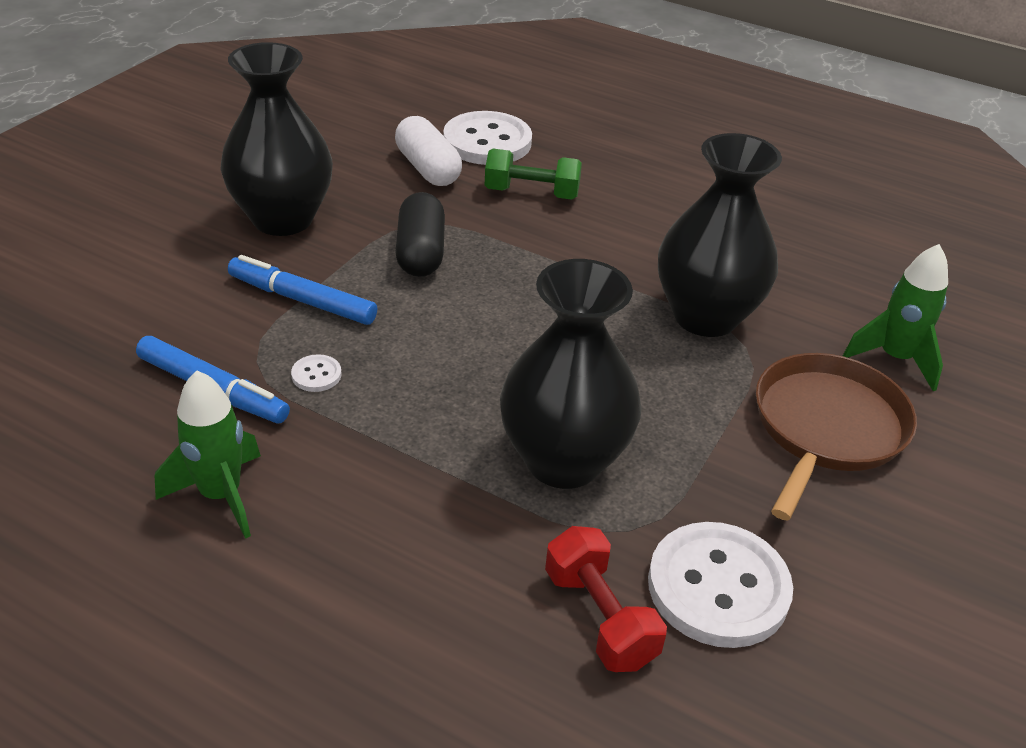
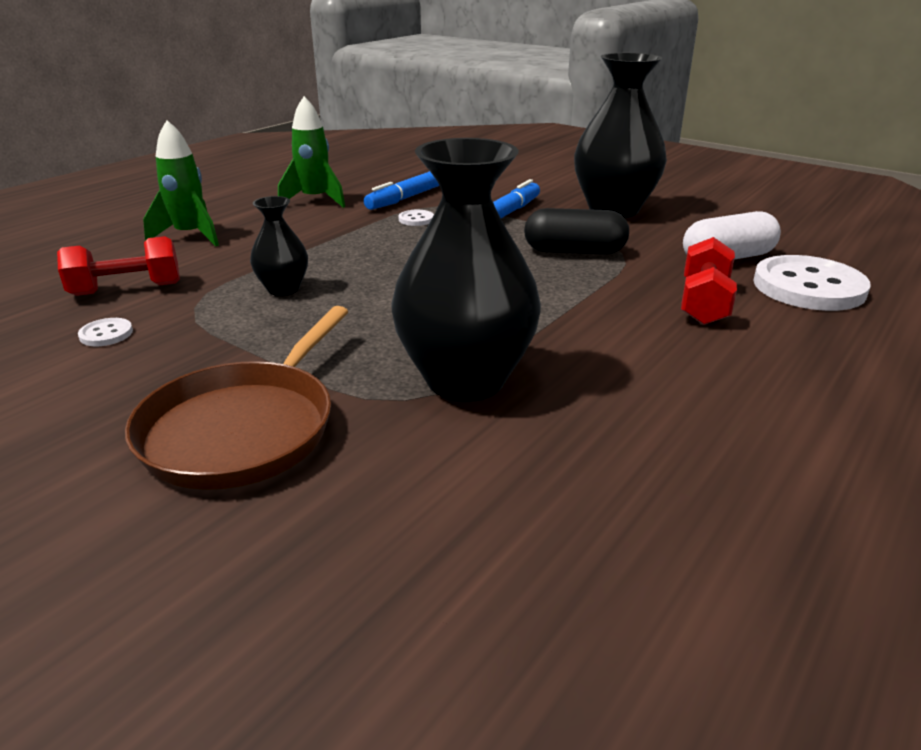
camera: 100 degrees right, 10 degrees down
green dumbbell [485,149,582,200] -> red dumbbell [681,237,737,325]
black vase [500,259,642,489] -> black vase [250,196,308,296], size x0.49
white button [648,522,793,648] -> white button [78,318,133,347], size x0.42
brown pan [756,353,917,521] -> brown pan turned 75 degrees clockwise [125,306,348,490]
green rocket [843,244,948,391] -> green rocket moved to [143,120,219,246]

